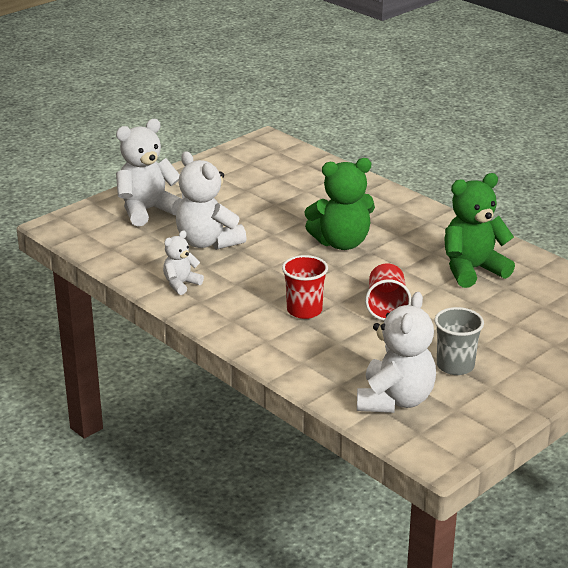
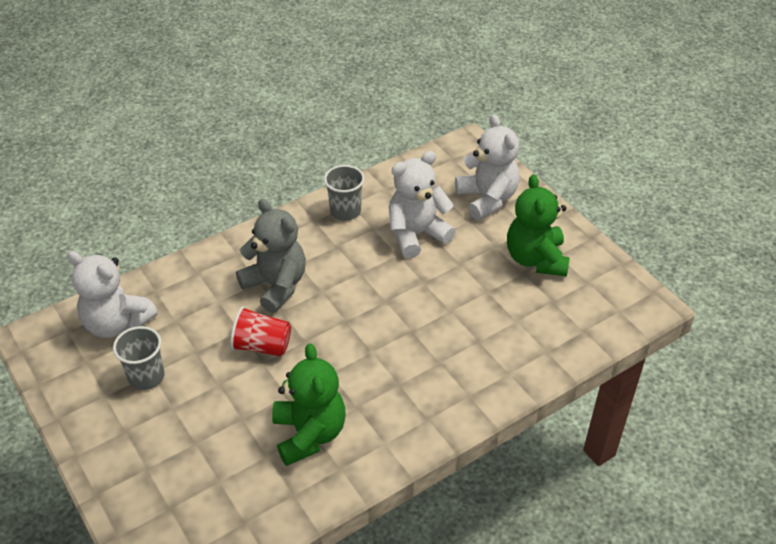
camera: 100 degrees right, 15 degrees up
white teddy bear [163,230,204,295] -> grey cup [324,165,365,221]
red cup [282,255,328,319] -> grey teddy bear [236,199,306,313]
green teddy bear [304,158,375,250] -> green teddy bear moved to [507,174,570,277]

